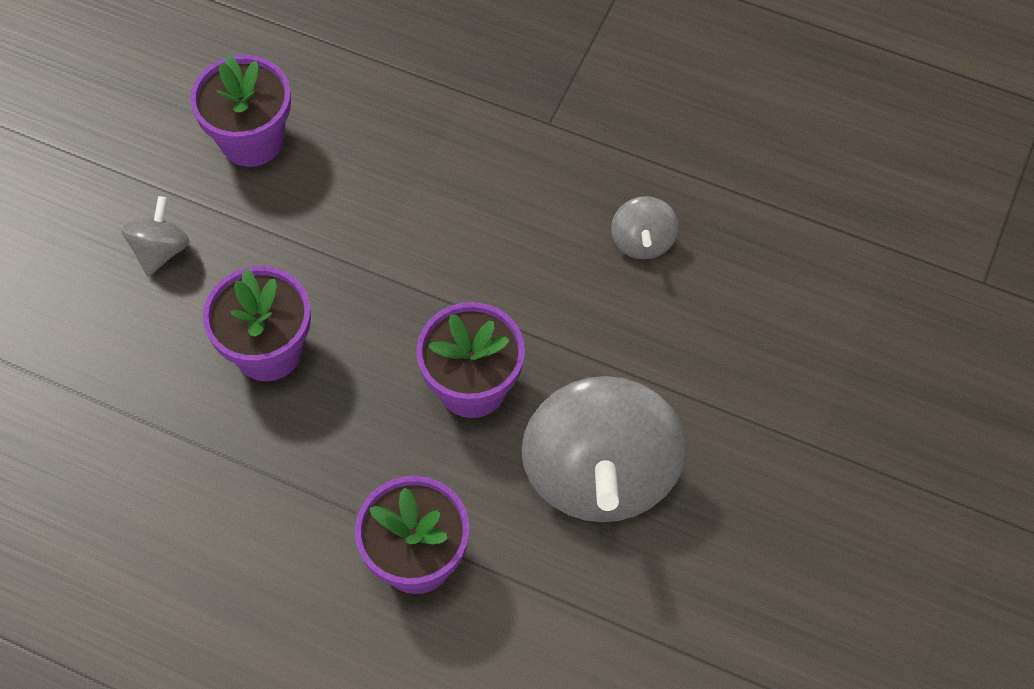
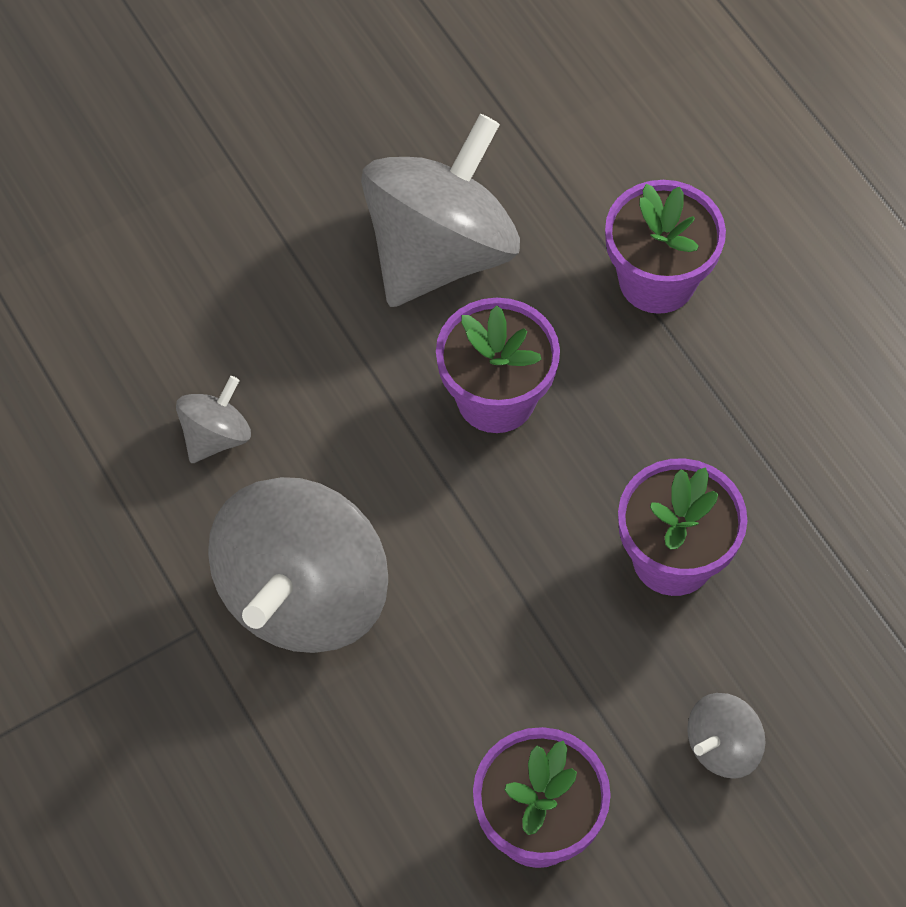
camera: 145 degrees left, 0 degrees up
none -> grey spinning top [208,477,388,653]

